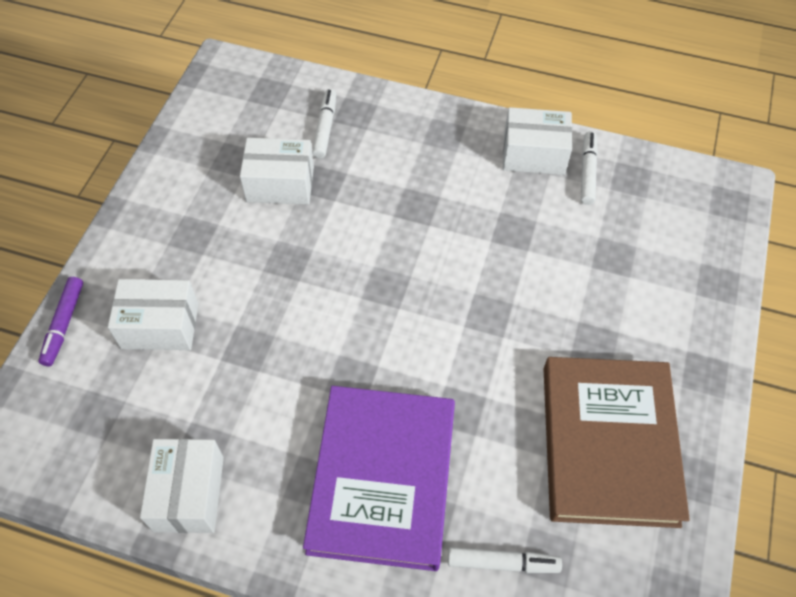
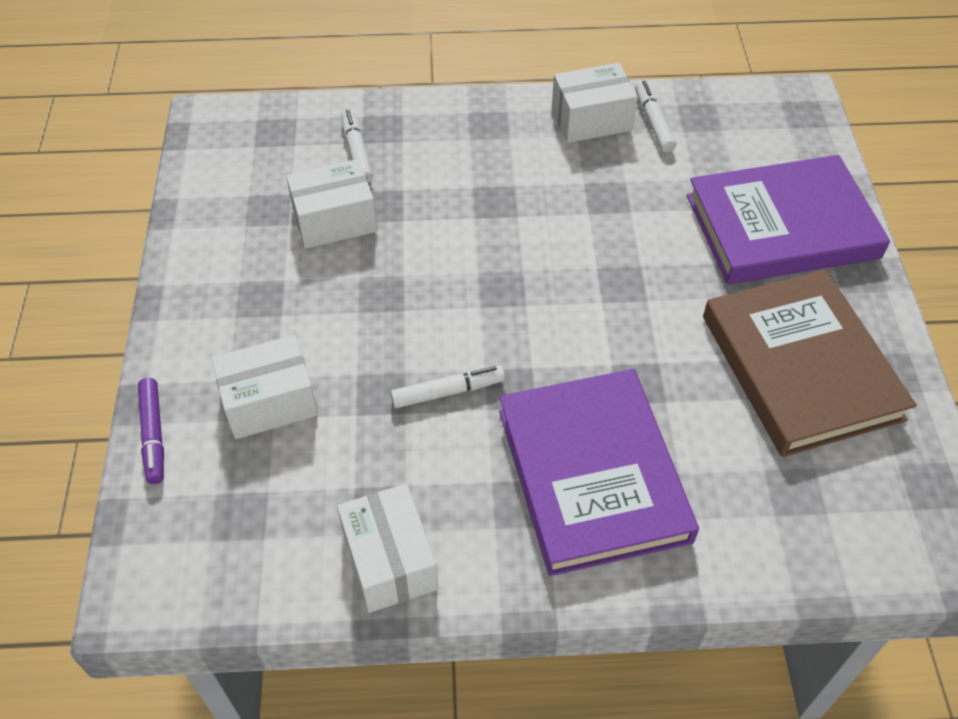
camera: 20 degrees left, 5 degrees down
white marker [448,547,562,573] -> white marker moved to [390,366,505,408]
none -> purple book [687,155,890,284]

